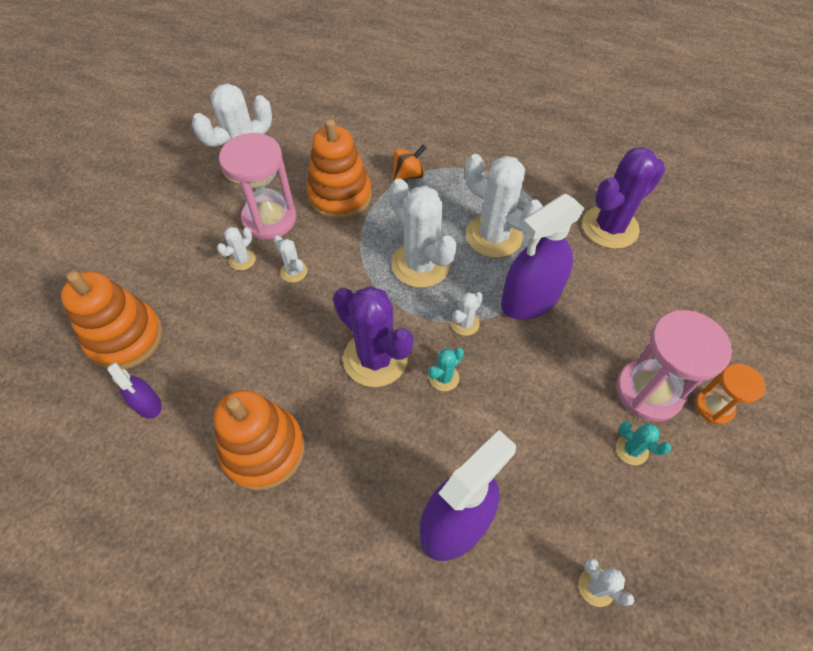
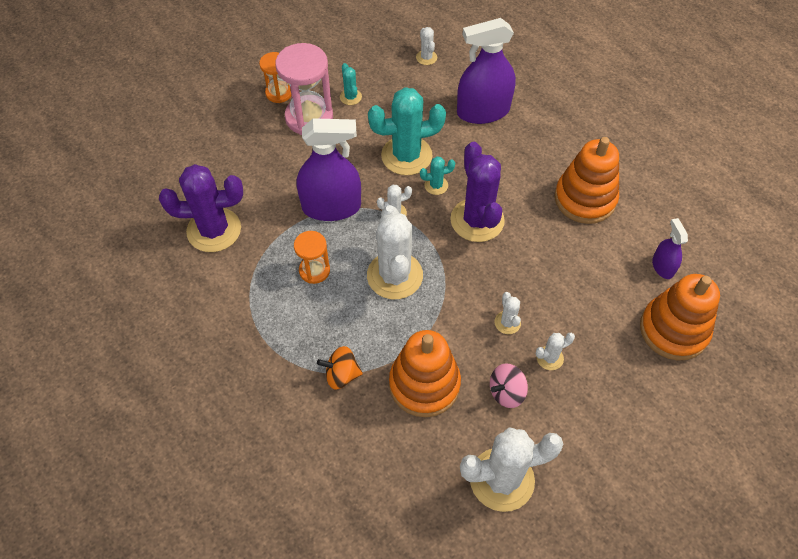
camera: 150 degrees left, 0 degrees up
pink hourglass [219,133,297,240] -> pink spinning top [490,363,528,408]
white cactus [465,154,543,258] -> orange hourglass [294,231,330,284]
none -> turquoise cactus [368,87,446,175]

